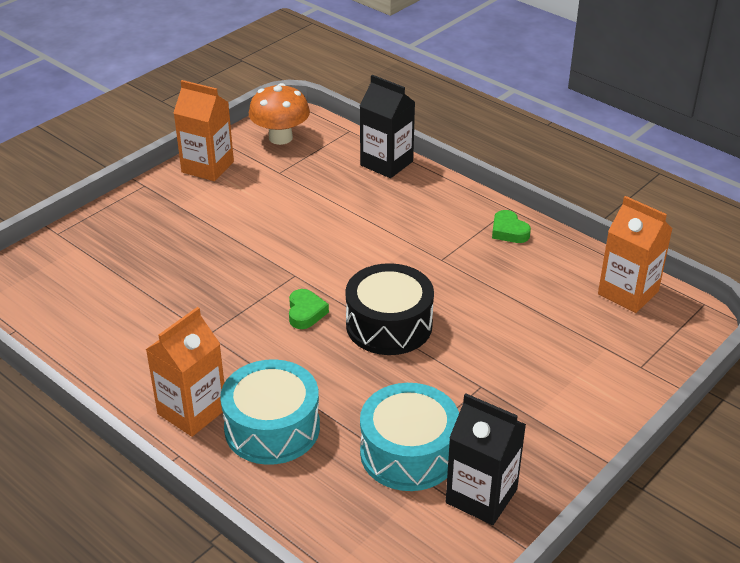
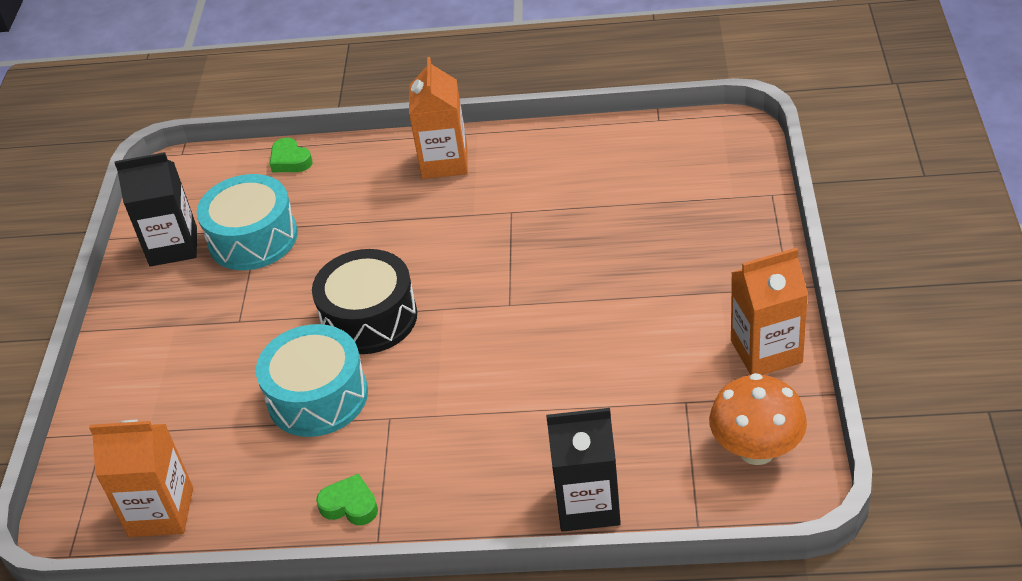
camera: 145 degrees right, 5 degrees up
turquoise drum [220,359,320,465] -> turquoise drum moved to [256,324,368,437]
green heart [289,289,329,329] -> green heart moved to [270,138,312,172]

